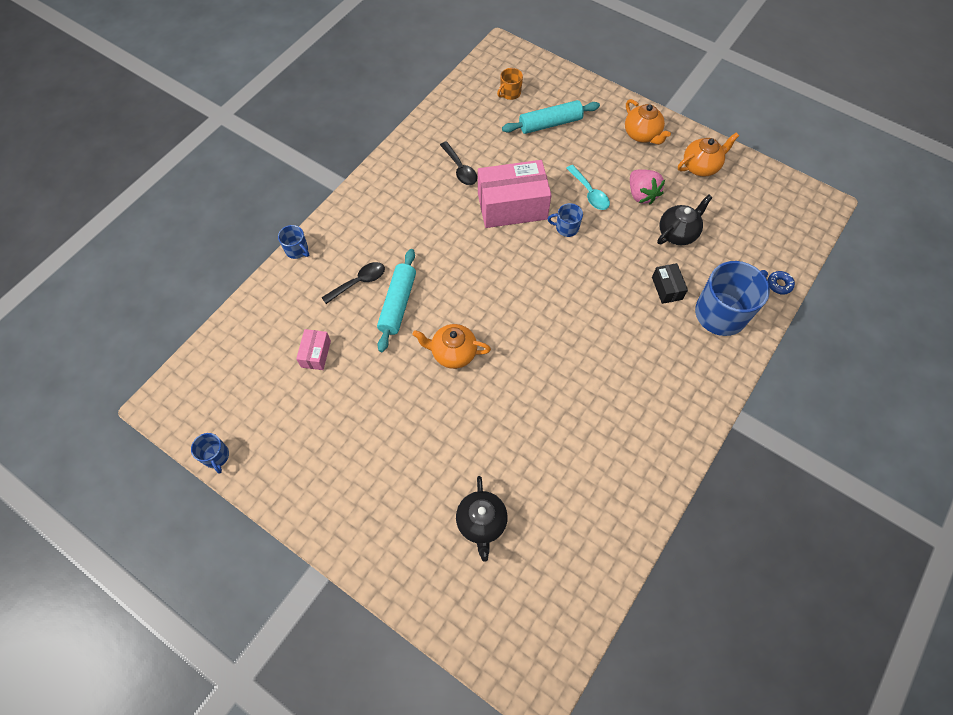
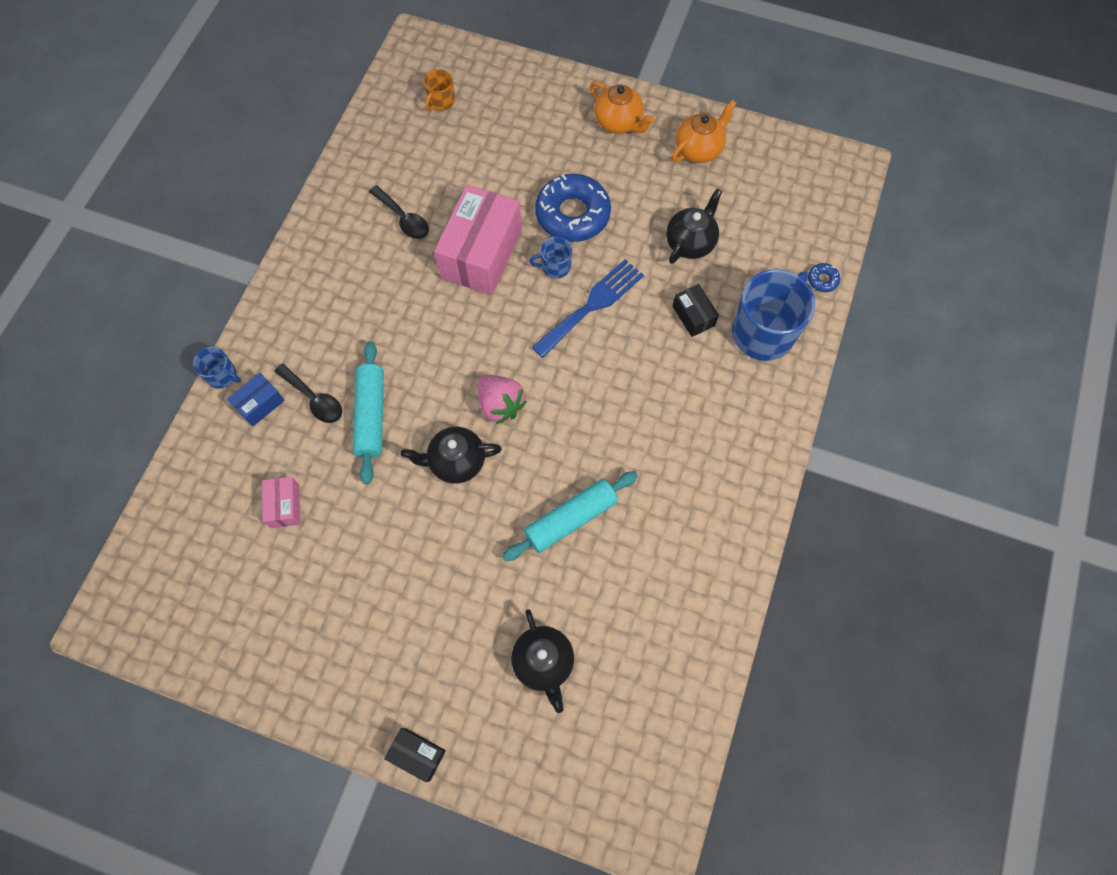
camera: 15 degrees left, 5 degrees up
blue mug [191,433,229,473] -> none
black spoon [321,262,385,304] -> black spoon turned 90 degrees clockwise [274,364,342,423]
orange teapot [412,324,491,369] -> black teapot [401,427,502,484]
pink box [478,160,551,228] -> pink box turned 45 degrees counterclockwise [434,185,522,295]
turquoise rolling pin [502,100,600,134] -> turquoise rolling pin moved to [502,471,638,561]
turquoise spoon [566,165,610,210] -> blue donut [535,174,611,242]
pink strawberry [630,169,665,205] -> pink strawberry moved to [478,375,527,424]
none -> blue box [227,373,285,427]
none -> black box [384,728,446,782]
none -> blue fork [531,259,644,358]

